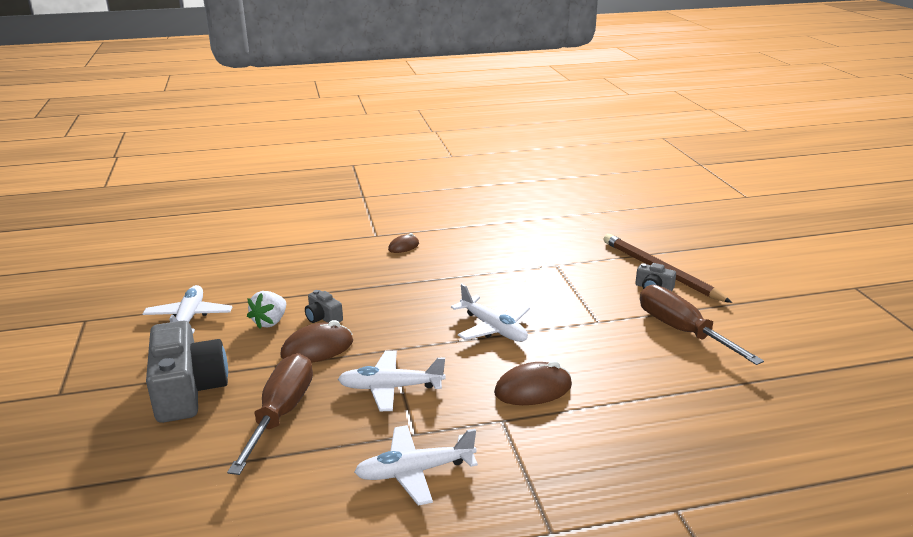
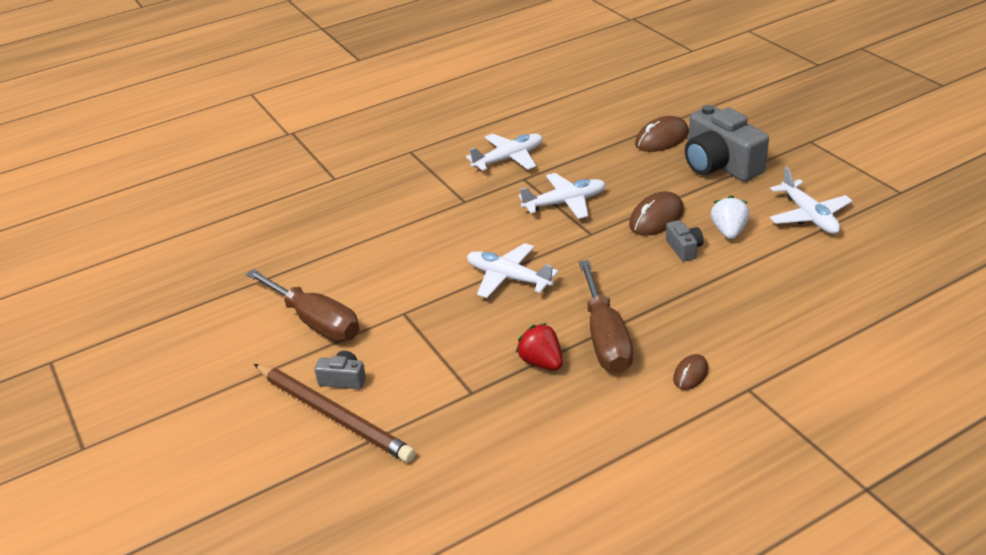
camera: 165 degrees right, 10 degrees up
brown screwdriver [227,353,313,475] -> brown screwdriver moved to [579,260,633,373]
grey camera [305,290,343,323] -> grey camera turned 45 degrees clockwise [666,220,704,261]
brown mouse [494,361,572,405] -> brown mouse moved to [635,116,689,152]
none -> red strawberry [516,323,563,370]

